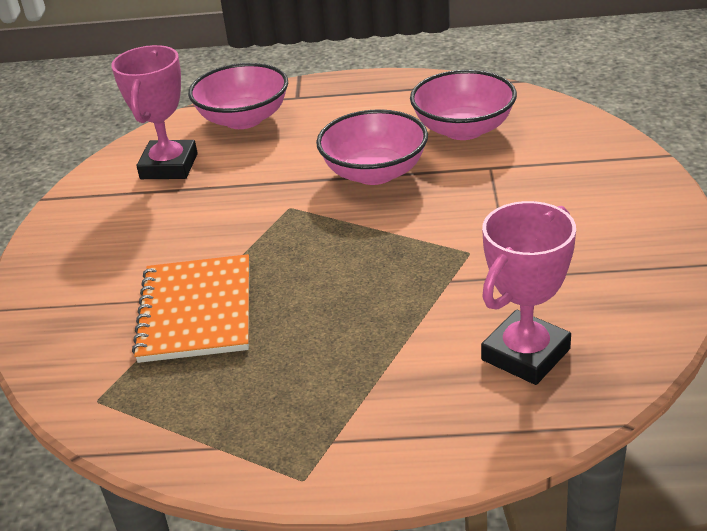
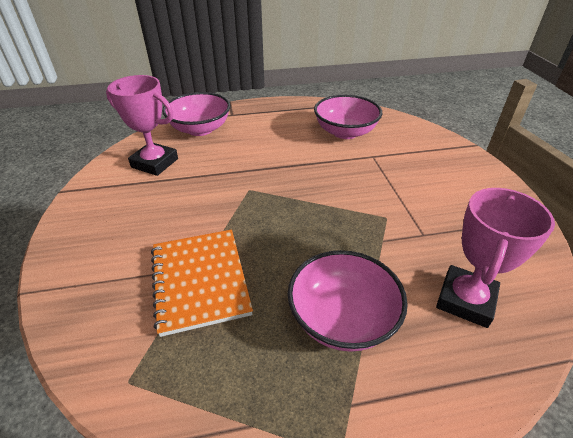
camera: 15 degrees left, 5 degrees up
pink trophy [111,45,198,179] -> pink trophy turned 60 degrees counterclockwise [106,75,178,176]
pink bowl [316,109,428,185] -> pink bowl moved to [288,250,408,352]

